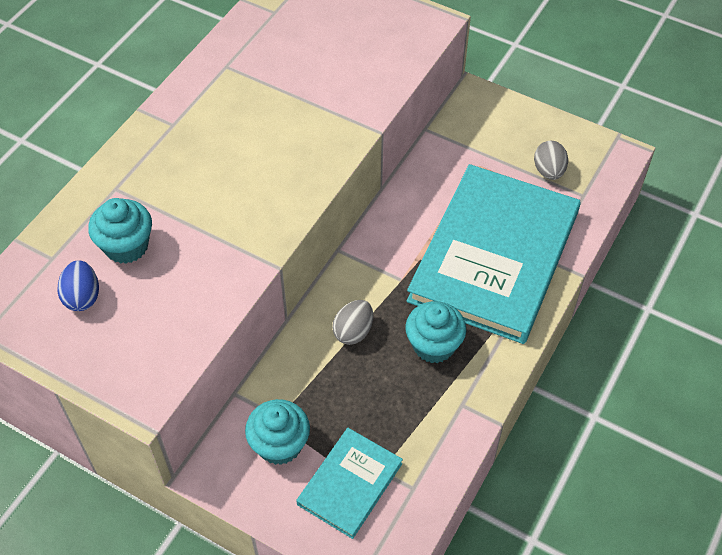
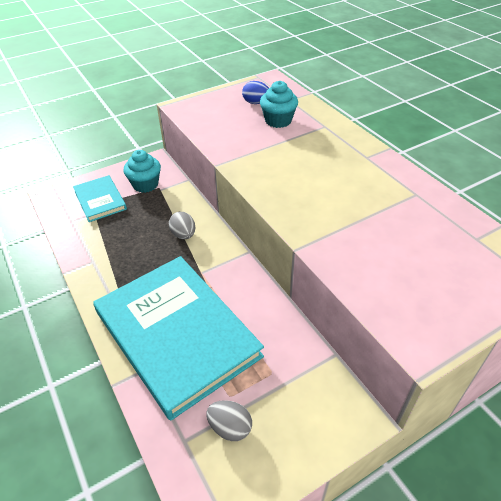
camera: 120 degrees right, 10 degrees down
turquoise cupcake [405,301,466,363] -> none

